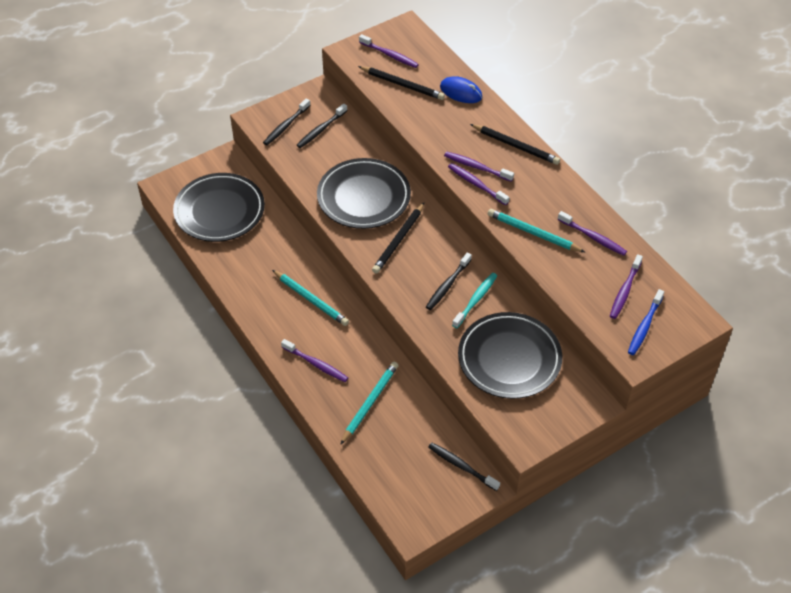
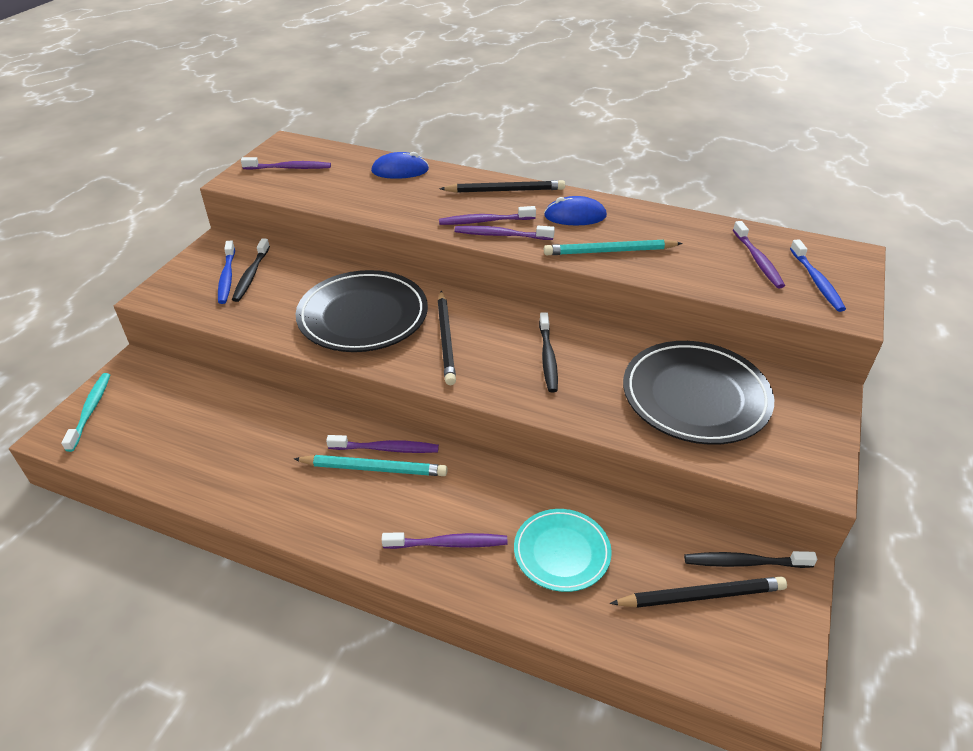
camera: 35 degrees left, 10 degrees down
black plate [173,173,265,242] -> none
black toothbrush [263,98,310,145] -> none
turquoise pencil [340,362,398,445] -> turquoise plate [514,509,612,592]
black pencil [358,66,445,100] -> black pencil moved to [610,576,787,608]
turquoise toothbrush [452,273,497,328] -> turquoise toothbrush moved to [61,373,110,452]
purple toothbrush [558,211,627,256] -> purple toothbrush moved to [326,435,439,453]
none -> blue toothbrush [218,240,235,304]
none -> blue mouse [544,196,607,225]

